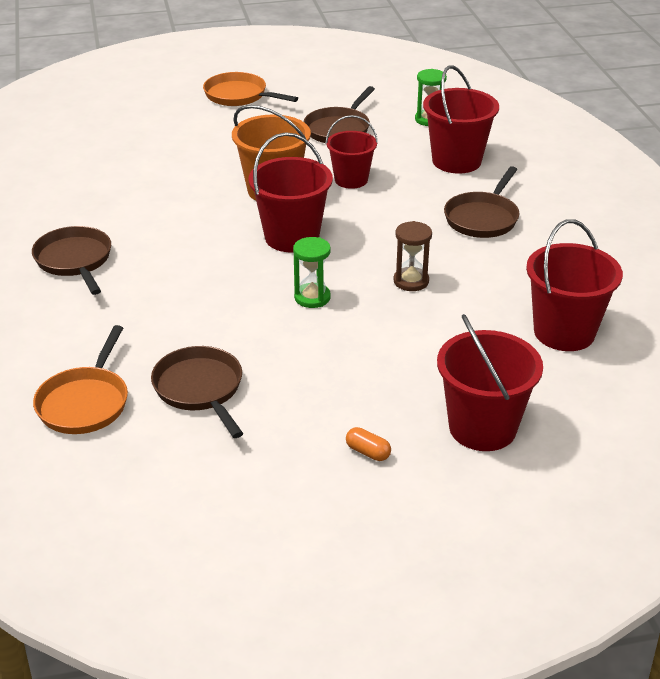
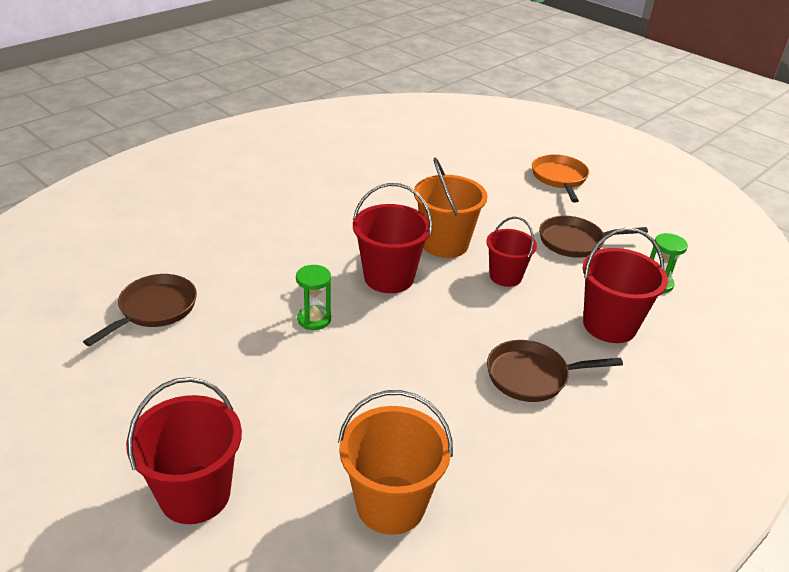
camera: 55 degrees right, 0 degrees up
brown pan [32,226,111,295] -> none
orange pan [33,325,128,434] -> none
orange capsule [346,427,391,461] -> none
brown hourglass [393,221,432,291] -> none
red bucket [526,219,623,351] -> orange bucket [338,390,453,535]

